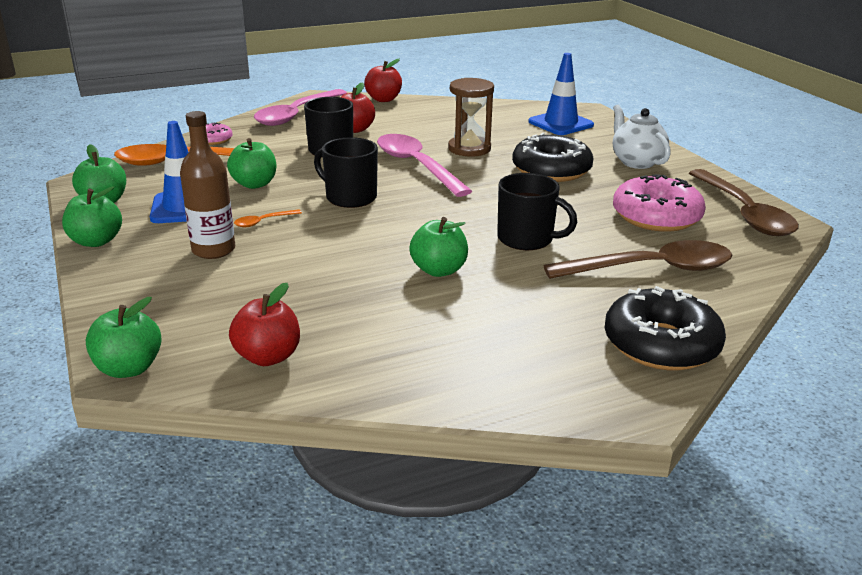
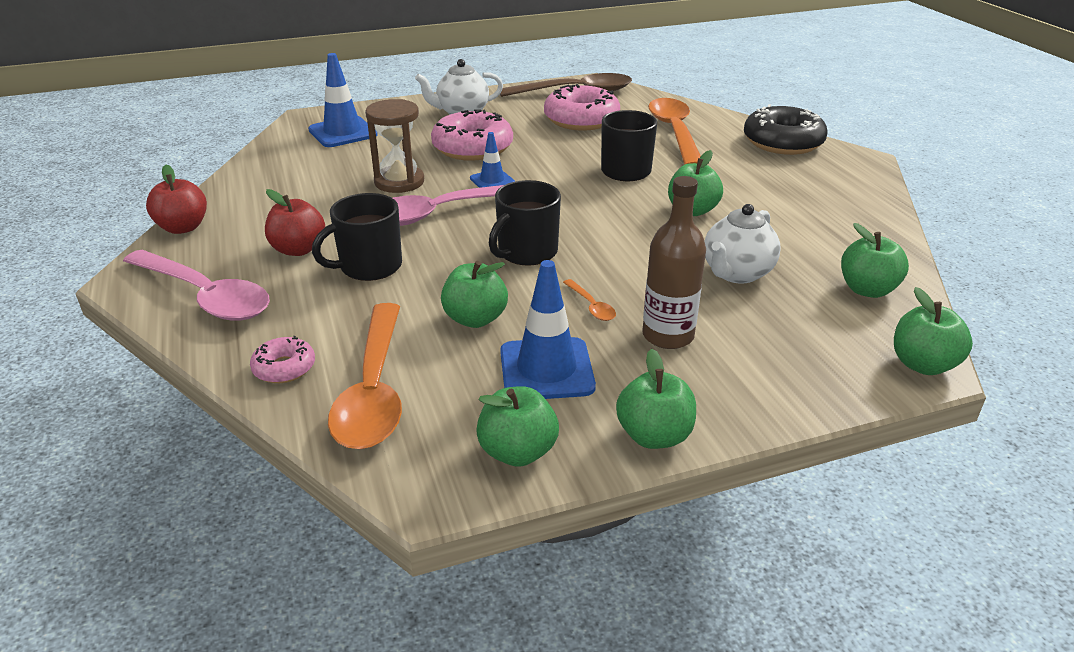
camera: 85 degrees left, 5 degrees up
red apple [229,283,300,366] -> green apple [841,223,909,298]
black donut [512,133,593,182] -> pink donut [431,109,513,161]
brown spoon [544,240,732,279] -> orange spoon [648,98,701,165]
none -> blue traffic cone [470,132,515,188]
none -> white teapot [704,204,781,284]

